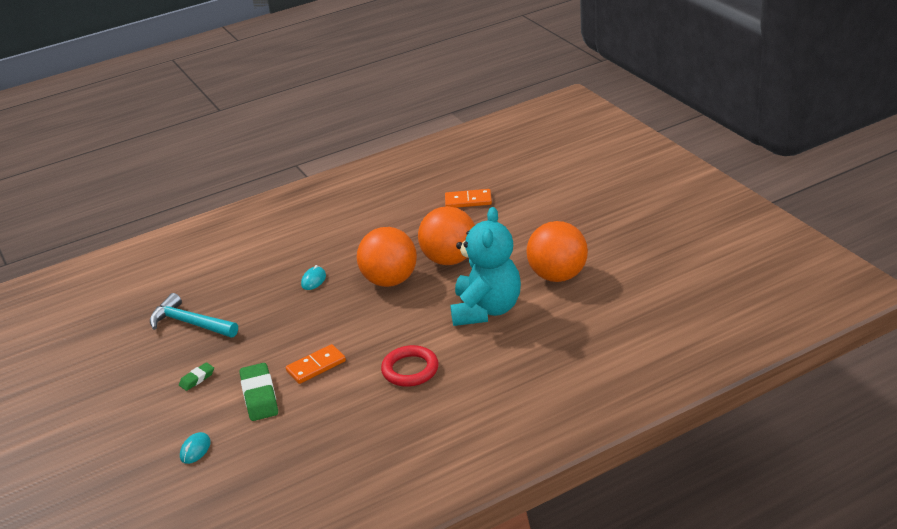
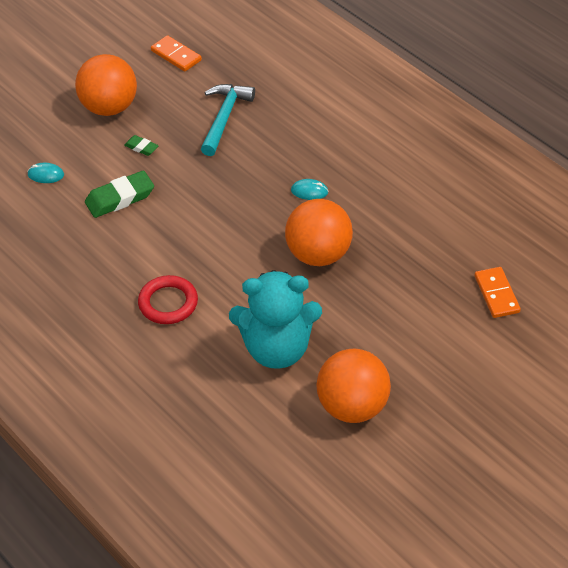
camera: 75 degrees right, 15 degrees up
orange domino [286,344,346,384] -> orange domino moved to [151,35,202,72]
orange ball [418,206,475,265] -> orange ball moved to [75,54,137,116]

